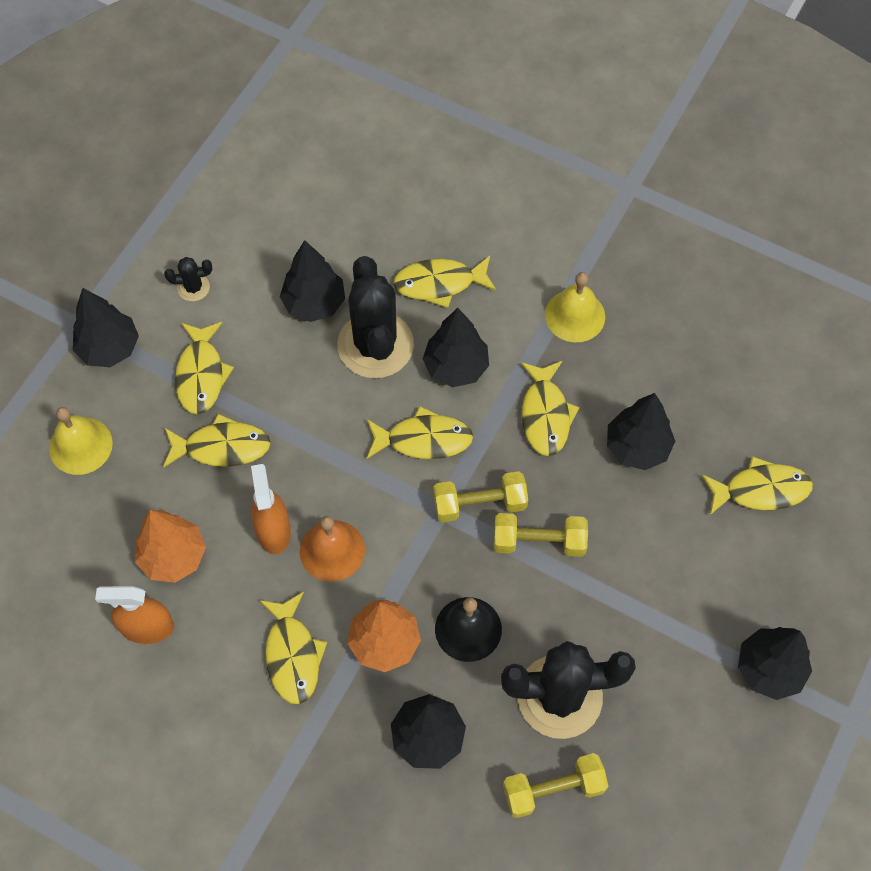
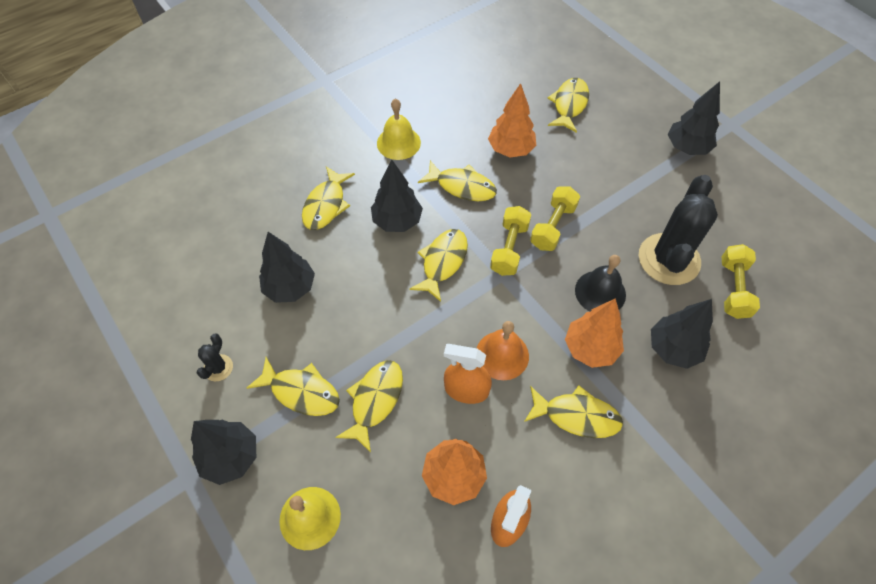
camera: 65 degrees left, 5 degrees down
black cactus [337,256,414,378] -> none
black tree [607,393,675,470] -> orange tree [488,83,536,157]

